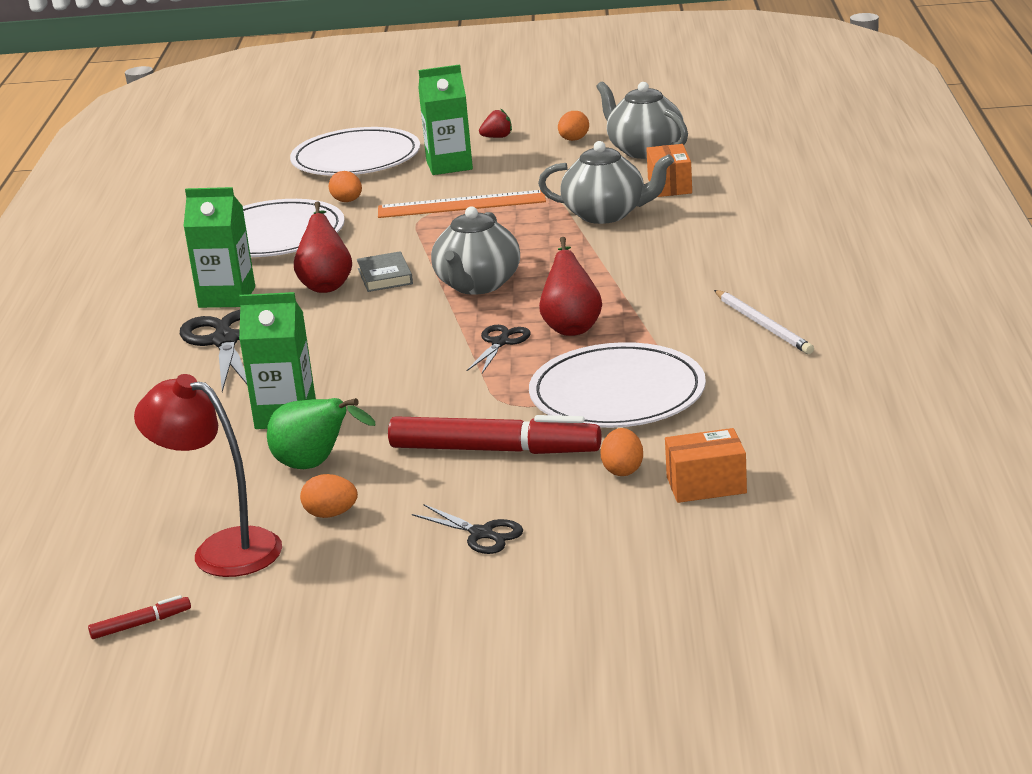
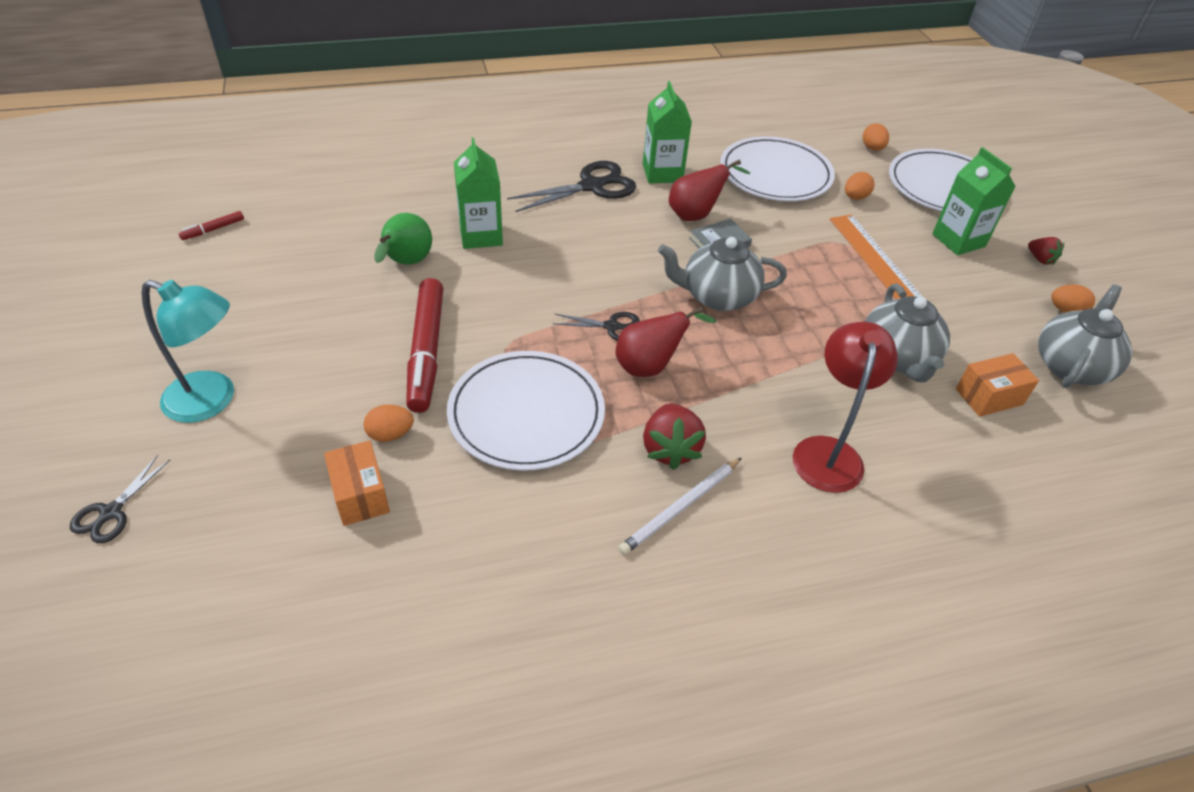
camera: 70 degrees right, 20 degrees up
red marker [88,595,191,639] -> red marker turned 90 degrees clockwise [179,211,244,240]
red lamp [134,374,282,577] -> red lamp moved to [793,322,898,493]
orange egg [300,474,358,518] -> orange egg moved to [863,123,889,151]
black scissors [412,504,523,554] -> black scissors moved to [70,455,170,543]
none -> turquoise lamp [142,280,234,423]
none -> red strawberry [643,403,706,470]

